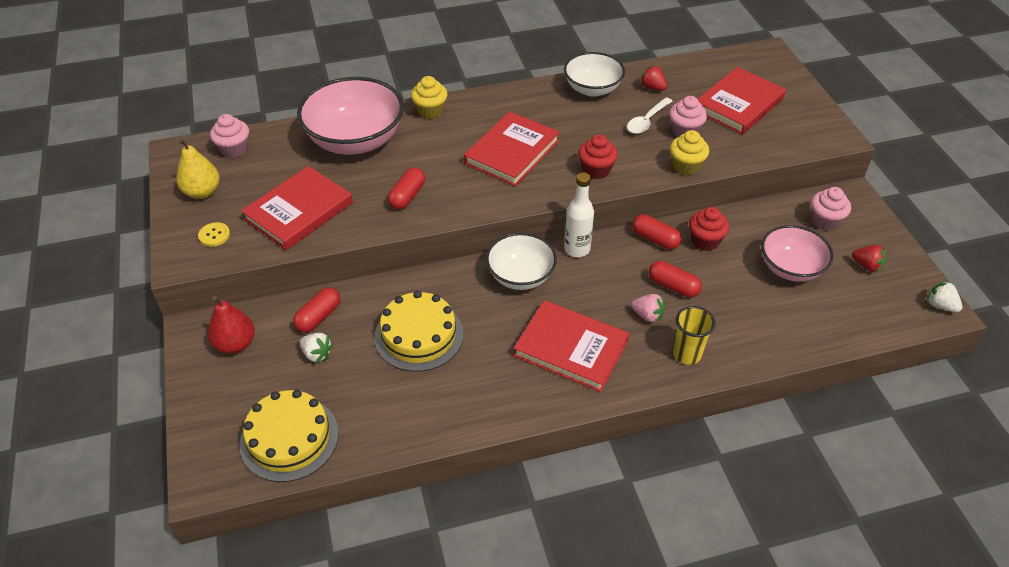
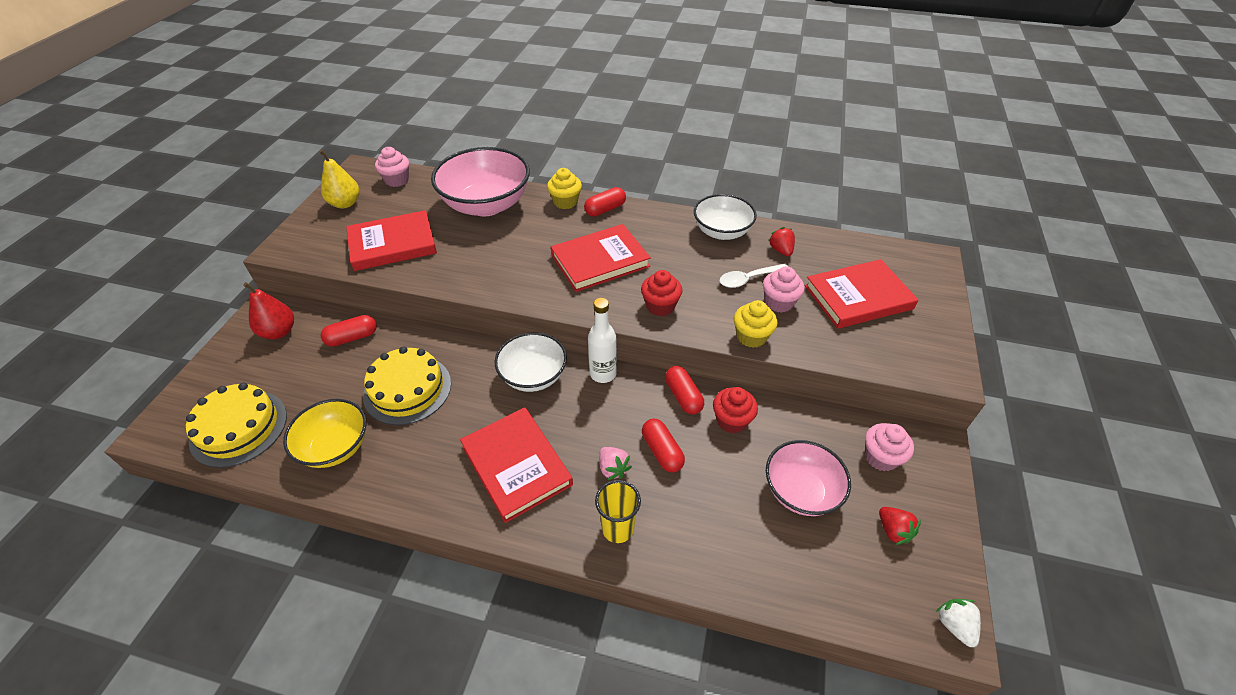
camera: 30 degrees right, 0 degrees up
yellow button [198,222,230,247] -> none
white strawberry [299,333,334,363] -> none
red capsule [388,167,425,210] -> red capsule moved to [584,187,626,217]
none -> yellow bowl [283,399,366,468]

